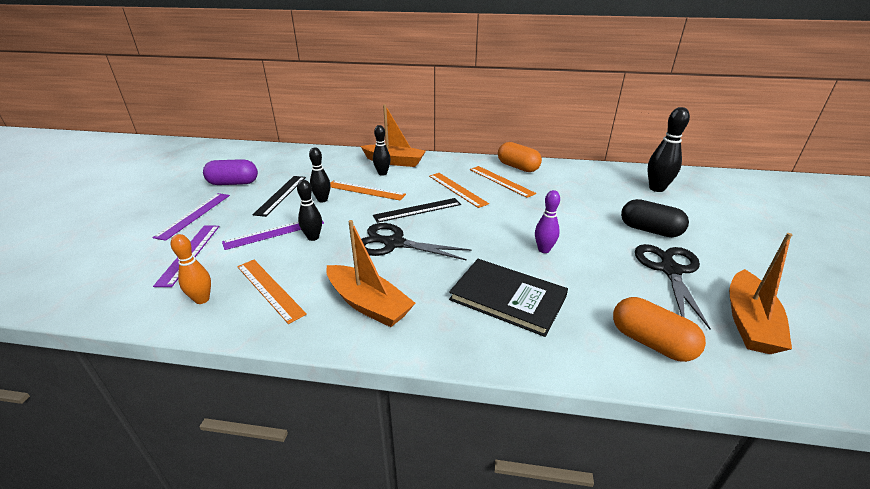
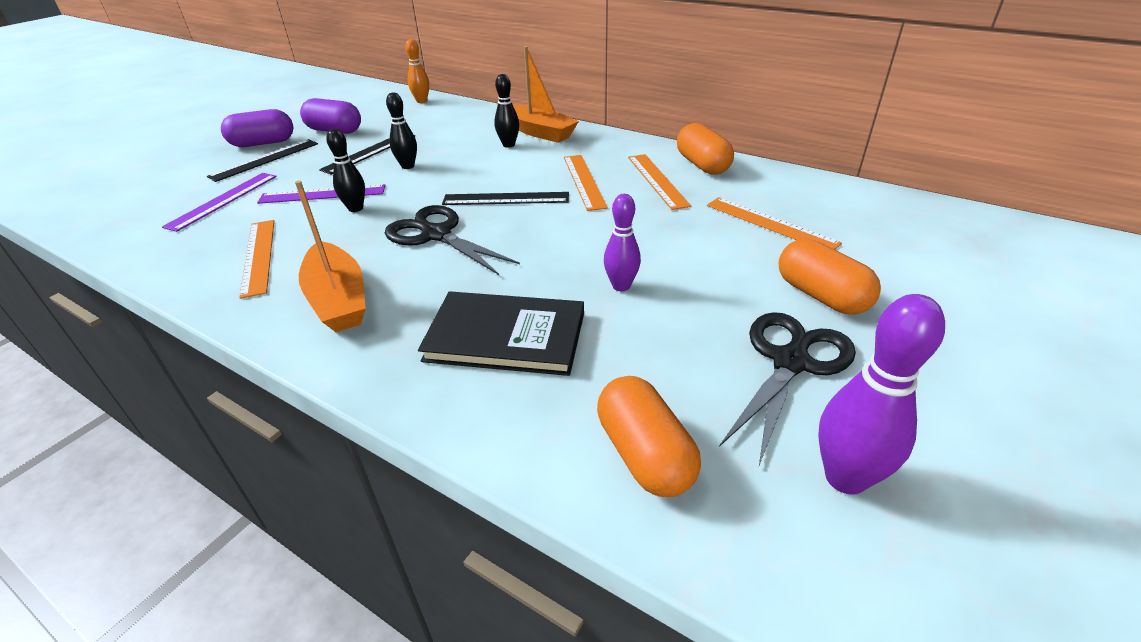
camera: 25 degrees right, 5 degrees up
purple ruler [152,193,230,241] -> black ruler [207,139,318,182]
orange bowling pin [171,234,211,304] -> orange bowling pin moved to [405,39,429,103]
orange ruler [330,181,406,200] -> orange ruler moved to [707,197,842,250]
black book [449,259,568,337] -> black book turned 45 degrees counterclockwise [418,291,584,376]
black capsule [621,199,689,237] -> orange capsule [779,239,881,315]
black bowling pin [648,107,690,192] -> none
orange boat [729,233,793,354] -> purple bowling pin [818,294,945,495]
none -> purple capsule [221,109,293,147]

